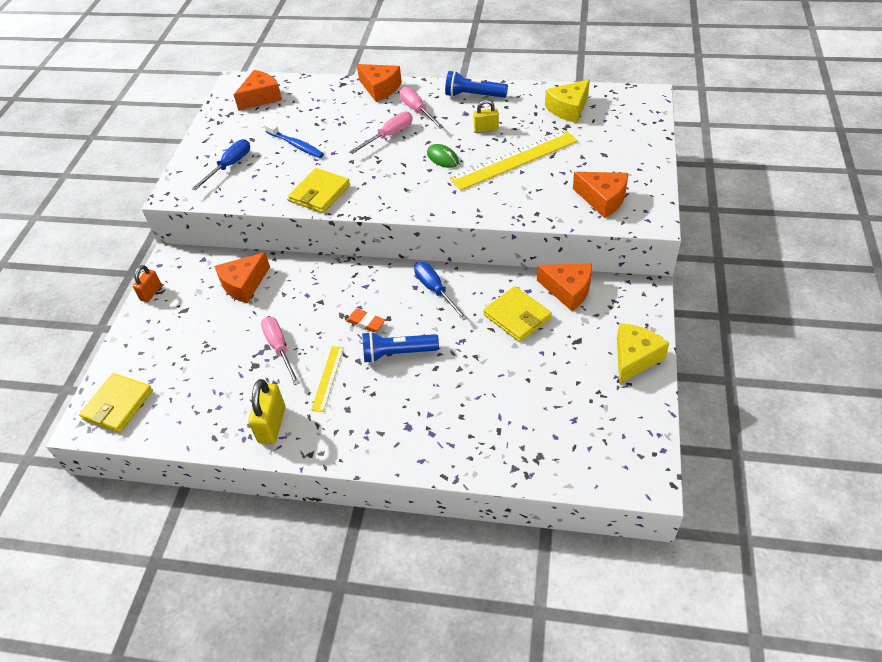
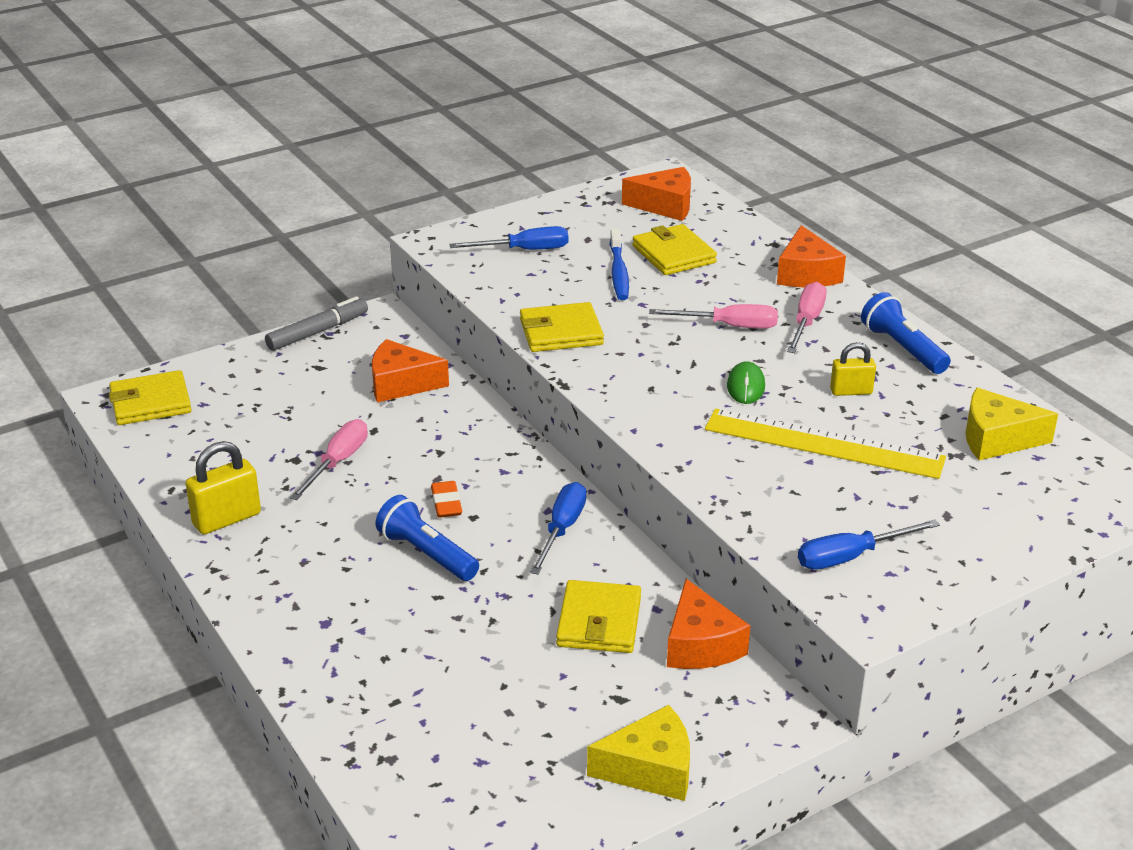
camera: 45 degrees right, 15 degrees down
orange padlock [133,265,162,302] -> grey marker [265,296,368,351]
yellow ruler [311,346,344,412] -> none
yellow padlock [473,100,499,133] -> yellow padlock turned 45 degrees counterclockwise [830,342,876,396]
orange cheese [573,172,628,218] -> blue screwdriver [798,520,940,570]
none -> yellow wallet [632,224,717,275]

